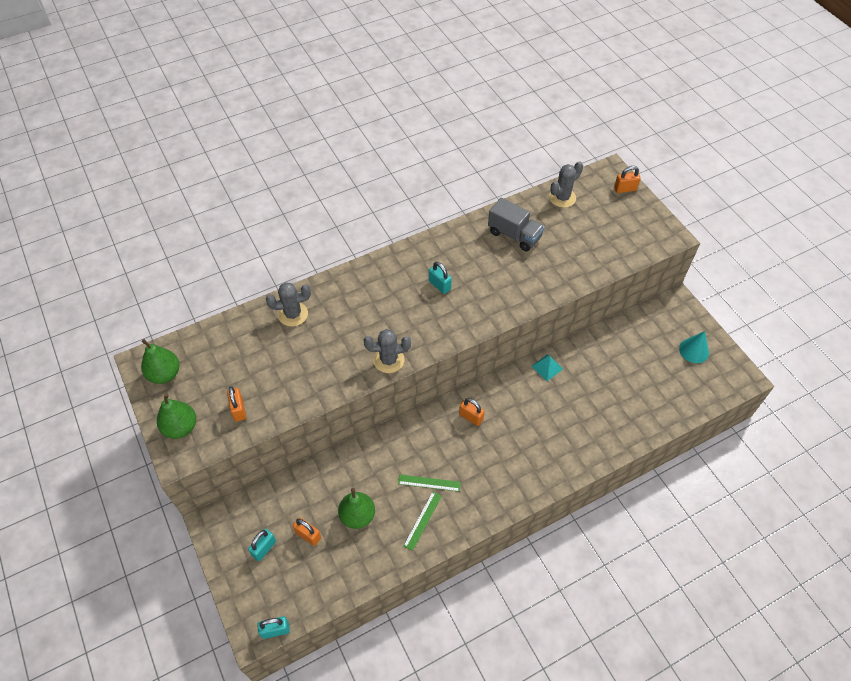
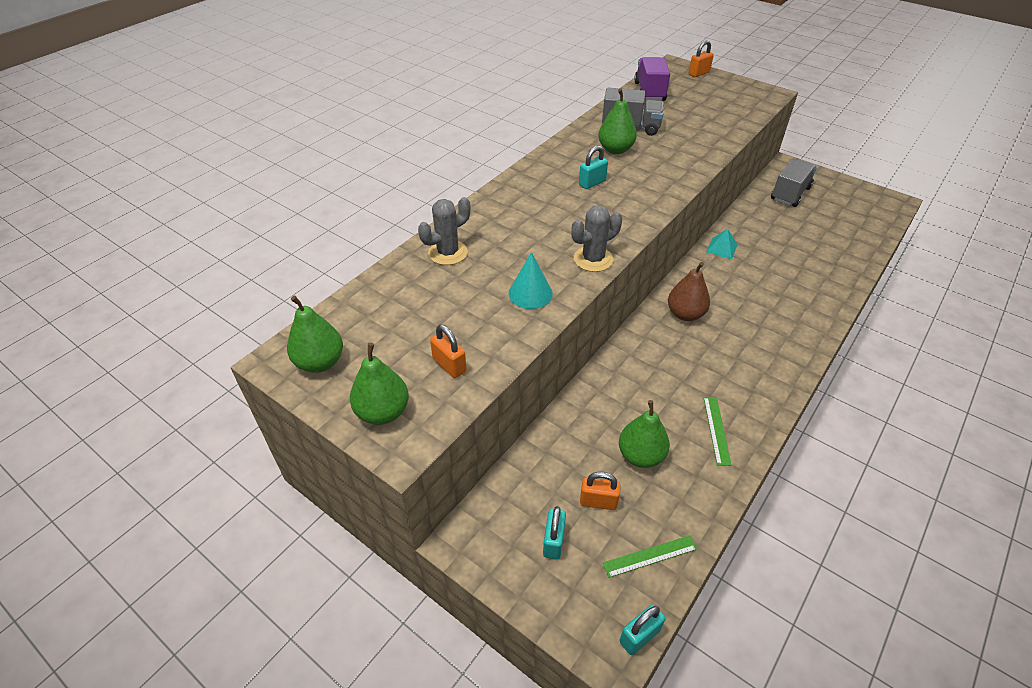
camera: 25 degrees left, 10 degrees down
green ruler [398,475,461,492] -> green ruler moved to [603,535,697,578]
turquoise padlock [429,262,452,294] -> turquoise padlock turned 60 degrees counterclockwise [579,146,608,189]
orange padlock [459,398,485,426] -> brown pear [668,262,710,321]
grey cactus [549,161,583,208] -> purple truck [634,57,670,101]
turquoise cone [679,331,709,363] -> turquoise cone moved to [509,252,553,309]
none -> green pear [598,89,637,154]
none -> grey truck [771,159,817,207]

